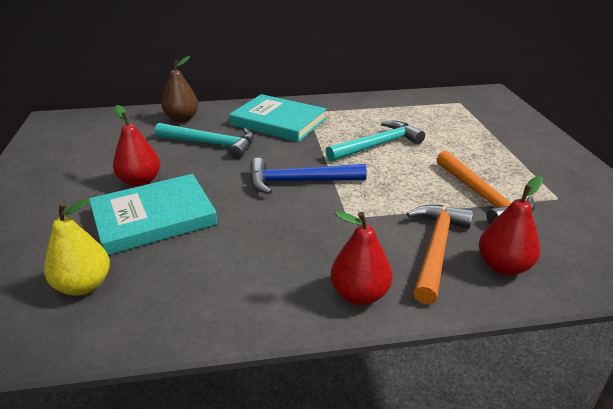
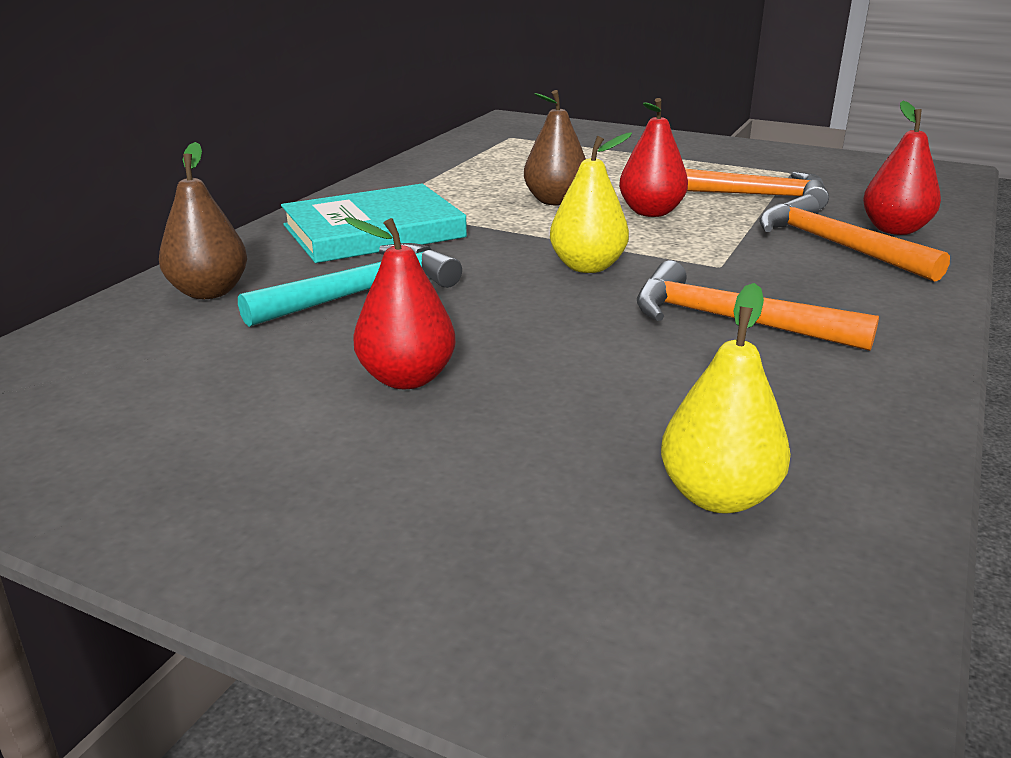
camera: 55 degrees left, 5 degrees down
turquoise book [89,174,218,255] -> none
blue hammer [250,158,367,194] -> yellow pear [550,132,632,273]
turquoise hammer [326,121,425,162] -> brown pear [524,90,586,205]
red pear [331,211,392,305] -> red pear moved to [619,98,688,217]
none -> orange hammer [637,261,879,351]

